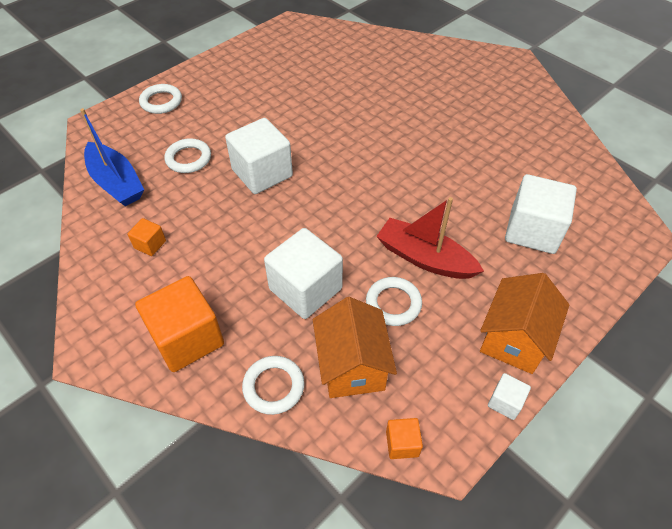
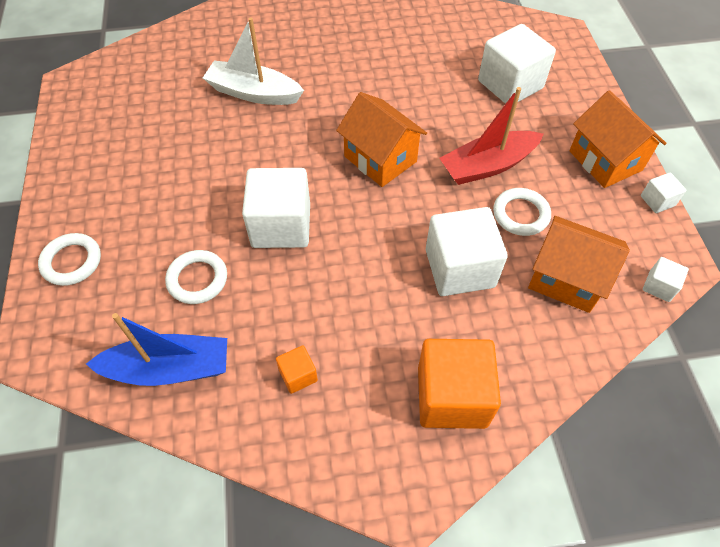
camera: 55 degrees left, 5 degrees up
white ring [242,356,305,415] -> none
orange cube [386,418,423,459] -> white cube [643,257,689,302]
none -> white boat [203,17,304,105]
none -> orange house [336,92,427,187]

